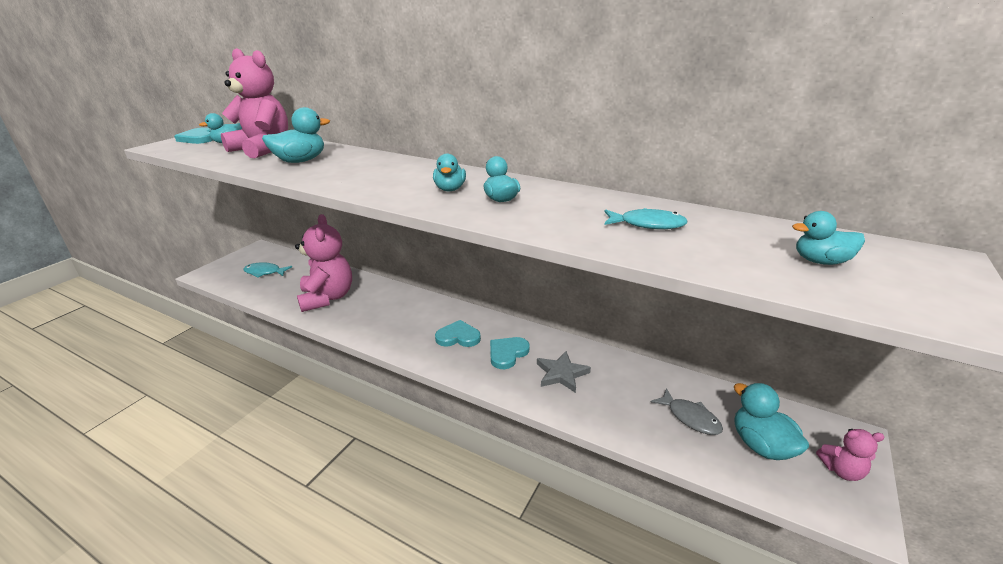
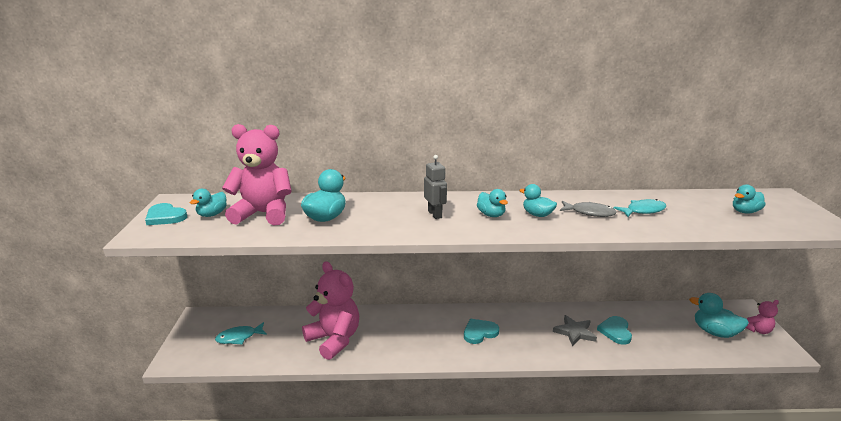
camera: 30 degrees left, 5 degrees down
turquoise heart [490,337,530,369] -> turquoise heart moved to [597,316,632,345]
grey fish [651,388,723,435] -> grey fish moved to [560,201,617,217]
none -> grey robot [424,155,447,219]

